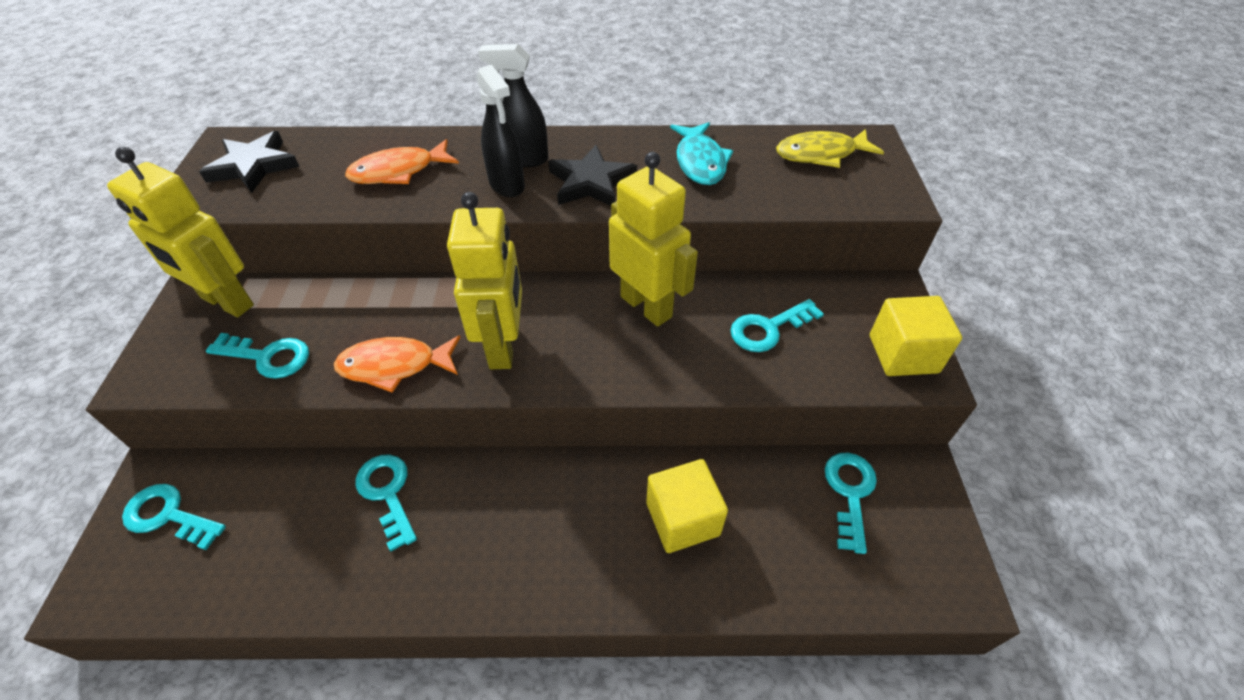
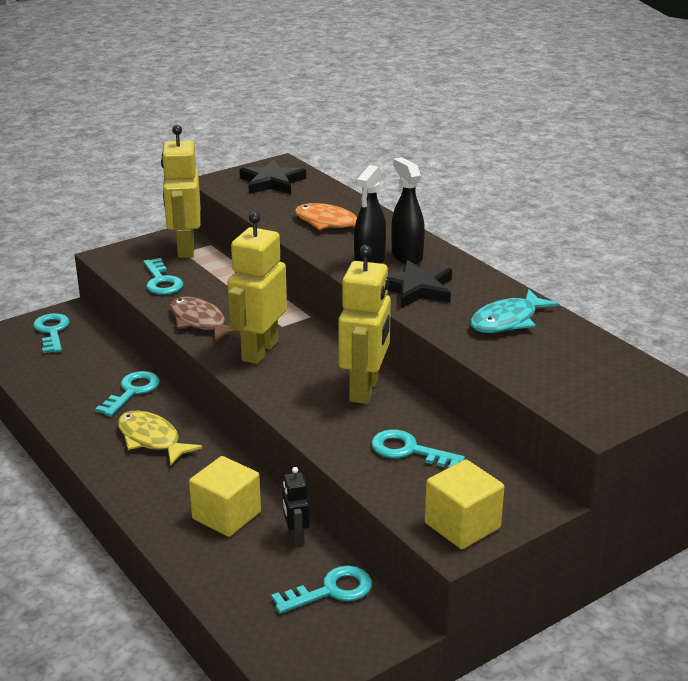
camera: 55 degrees right, 20 degrees down
orange fish [334,335,461,393] -> brown fish [170,297,240,343]
yellow robot [447,192,522,369] -> yellow robot turned 150 degrees clockwise [227,212,287,364]
yellow fish [776,129,884,168] -> yellow fish moved to [117,411,202,466]
none -> black robot [282,467,310,546]

